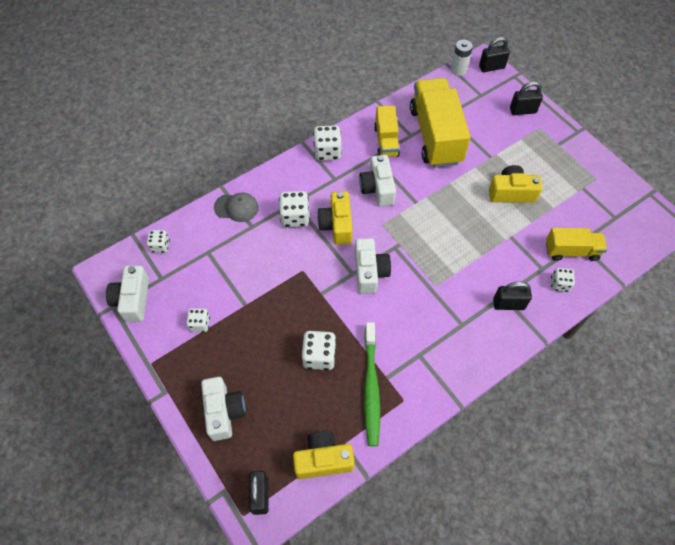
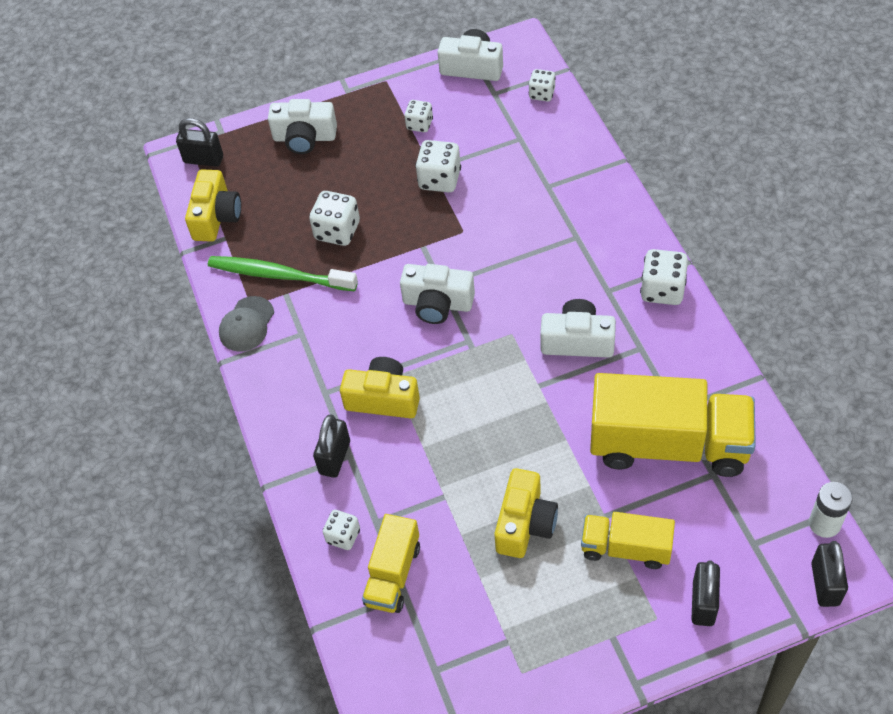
camera: 110 degrees right, 5 degrees down
grey cap [214,193,259,222] -> grey cap moved to [219,296,274,352]
white dice [279,191,310,227] -> white dice moved to [415,140,461,192]
yellow camera [317,191,353,245] -> yellow camera moved to [340,357,420,418]
yellow truck [374,106,400,157] -> yellow truck moved to [581,512,675,569]

